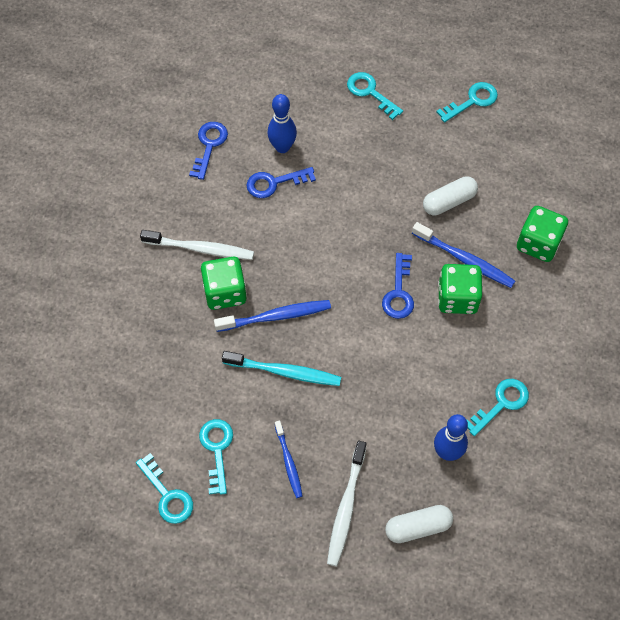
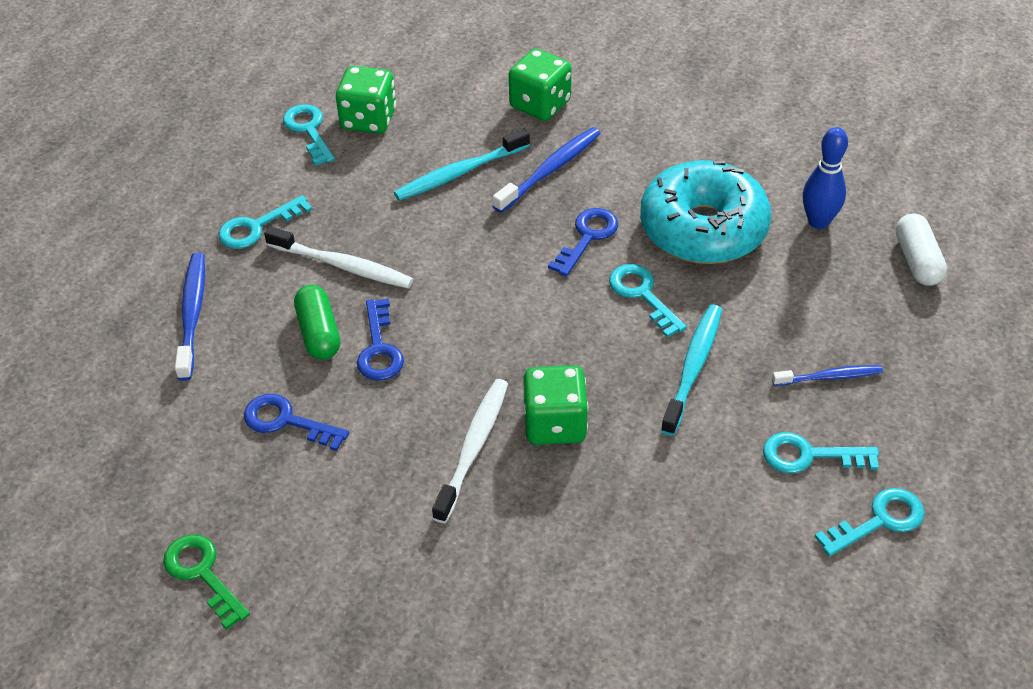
camera: 80 degrees left, 15 degrees down
blue toothbrush [214,300,331,332] -> blue toothbrush moved to [175,252,205,381]
blue bowling pin [267,94,297,153] -> green capsule [294,285,340,360]
white toothbrush [327,441,366,566] -> white toothbrush moved to [264,226,413,288]
blue key [382,253,414,319] -> blue key turned 75 degrees counterclockwise [548,208,618,277]
white capsule [423,176,478,215] -> turquoise toothbrush [394,129,530,201]
green dice [438,264,482,314] -> green dice moved to [336,66,396,134]
turquoise key [467,379,529,436] -> turquoise key moved to [609,264,687,338]
none -> green key [163,534,250,630]
none -> turquoise donut [640,160,771,264]

